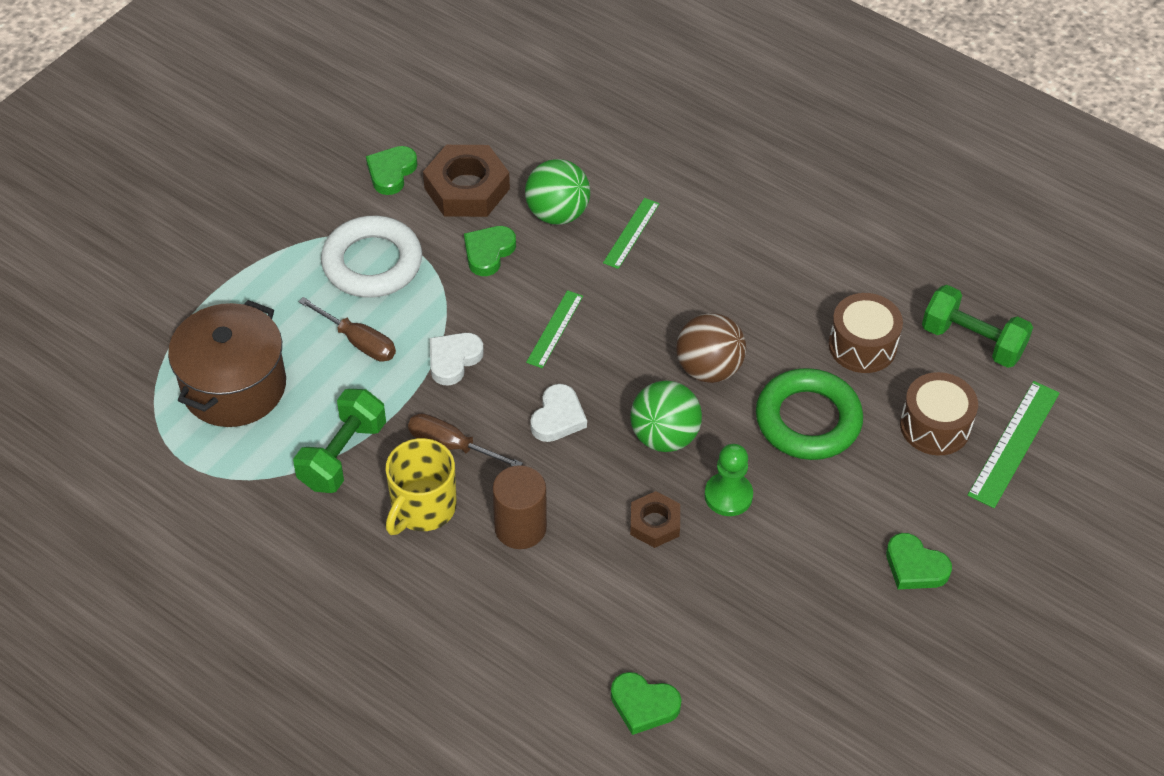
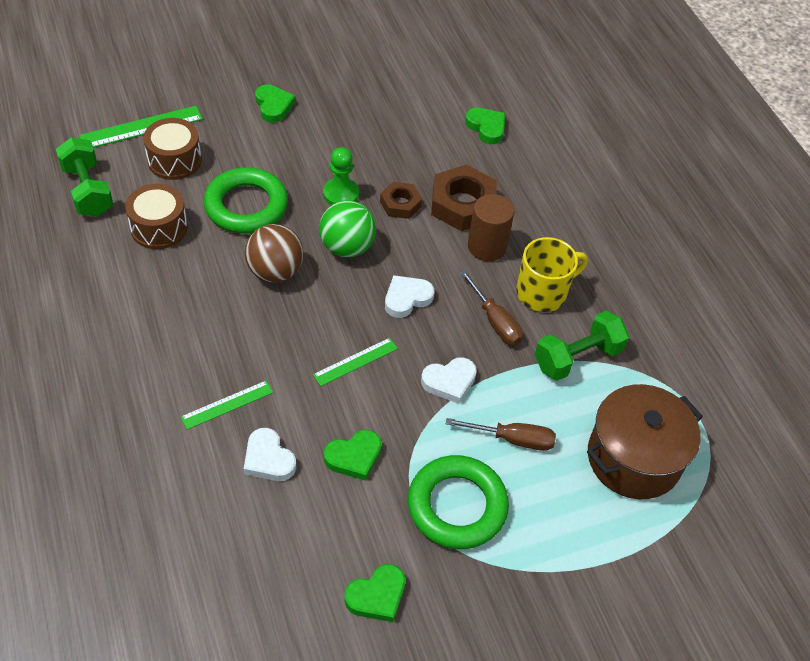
camera: 150 degrees left, 0 degrees up
brown screwdriver [299,297,396,362] -> brown screwdriver turned 120 degrees clockwise [446,418,556,451]
white ring [321,216,422,298] -> green ring [408,455,509,549]
brown nut [423,145,510,217] -> brown nut moved to [431,165,497,231]
green ball [525,159,590,225] -> white heart [244,428,296,481]

